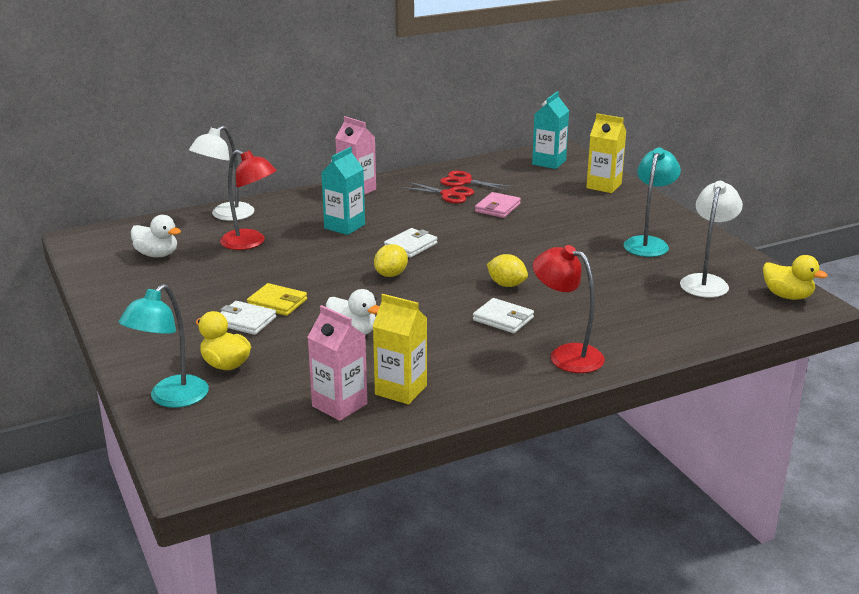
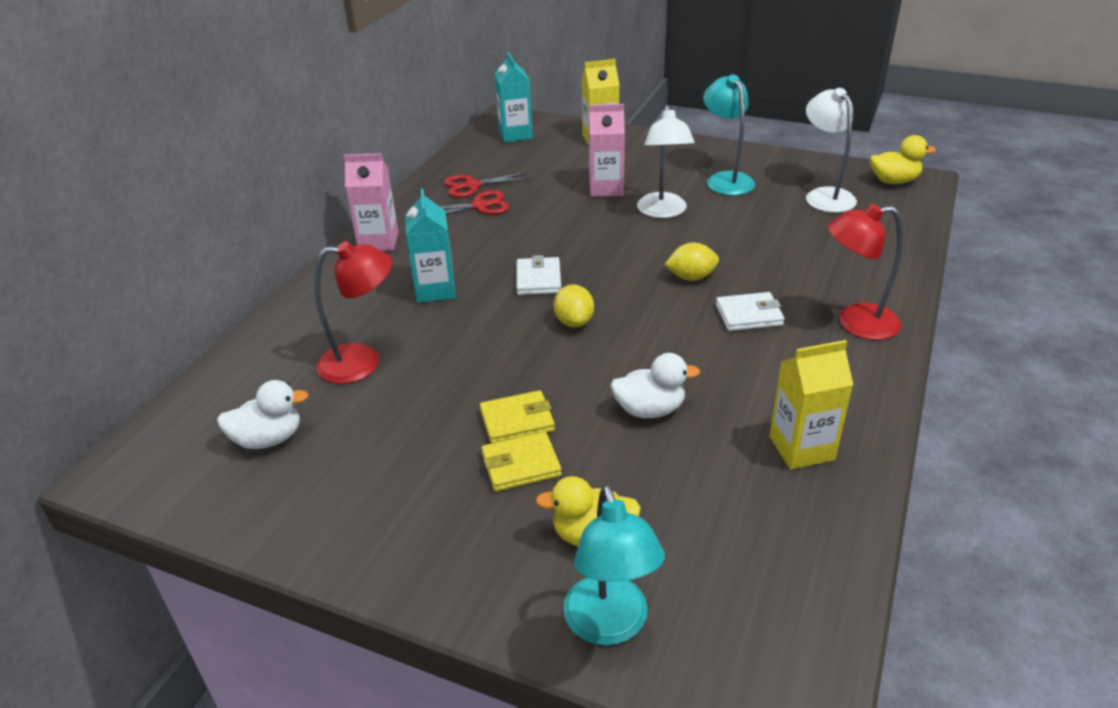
camera: 40 degrees left, 10 degrees up
white lamp [189,126,255,221] -> white lamp moved to [637,105,695,218]
white wallet [220,301,276,335] -> yellow wallet [481,432,562,491]
pink carton [308,305,367,421] -> pink carton moved to [589,104,625,197]
pink wallet [475,192,521,218] -> none

